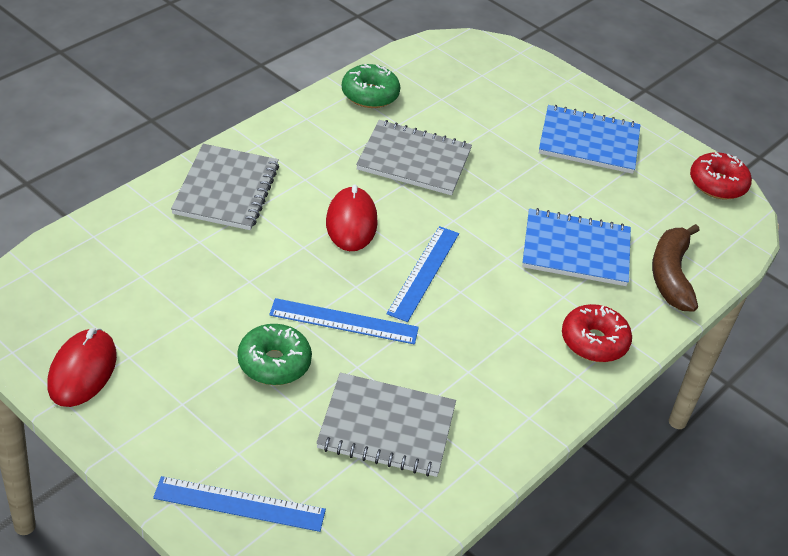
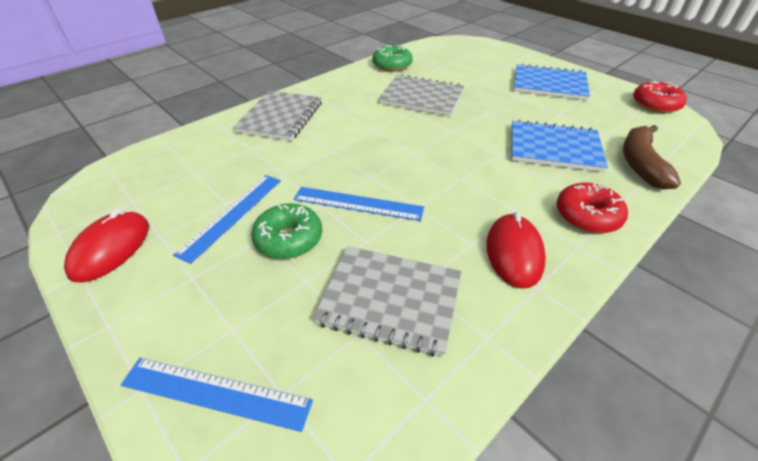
camera: 10 degrees right, 0 degrees up
red mouse [326,184,378,251] -> red mouse moved to [487,212,546,289]
blue ruler [386,226,459,322] -> blue ruler moved to [173,175,281,264]

